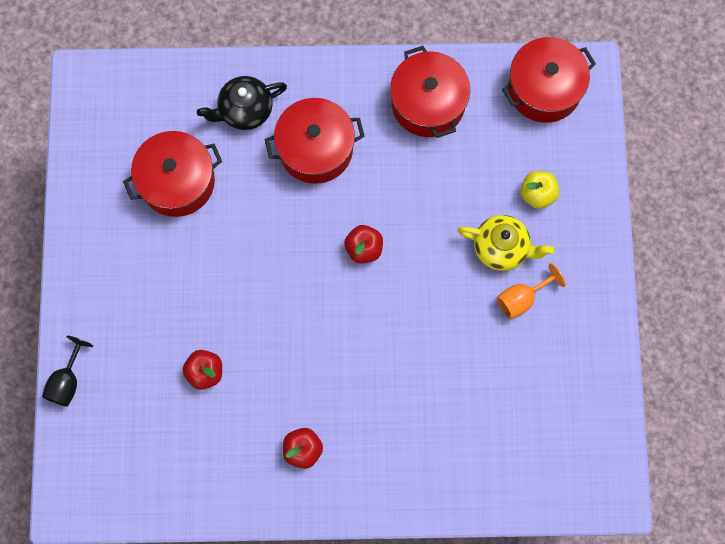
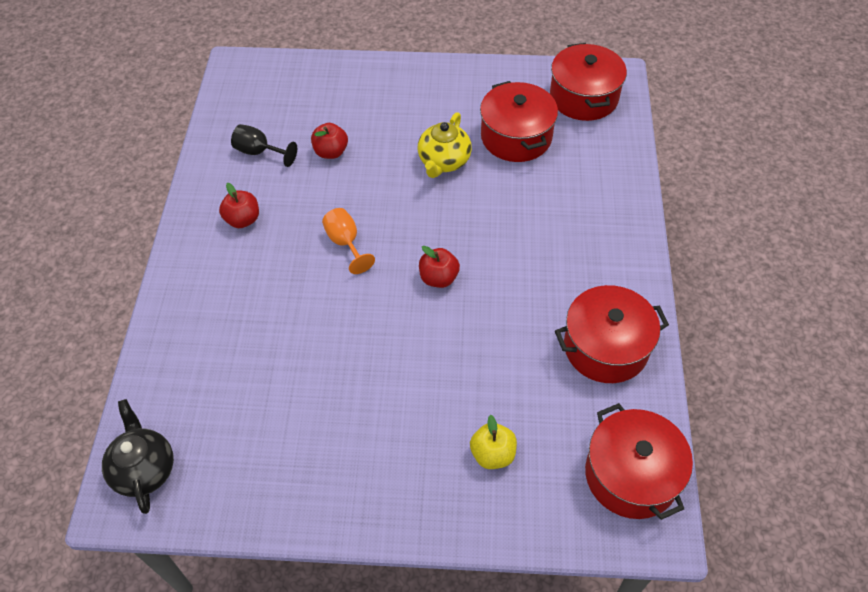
camera: 95 degrees right, 20 degrees down
black goblet [42,336,93,407] -> black goblet moved to [231,124,297,167]
black teapot [197,76,287,130] -> black teapot moved to [102,399,174,514]
red pot [265,98,365,184] -> red pot moved to [550,43,627,121]
yellow teapot [457,215,554,271] -> yellow teapot moved to [418,112,472,178]
orange goblet [497,263,566,319] -> orange goblet moved to [322,208,375,274]

